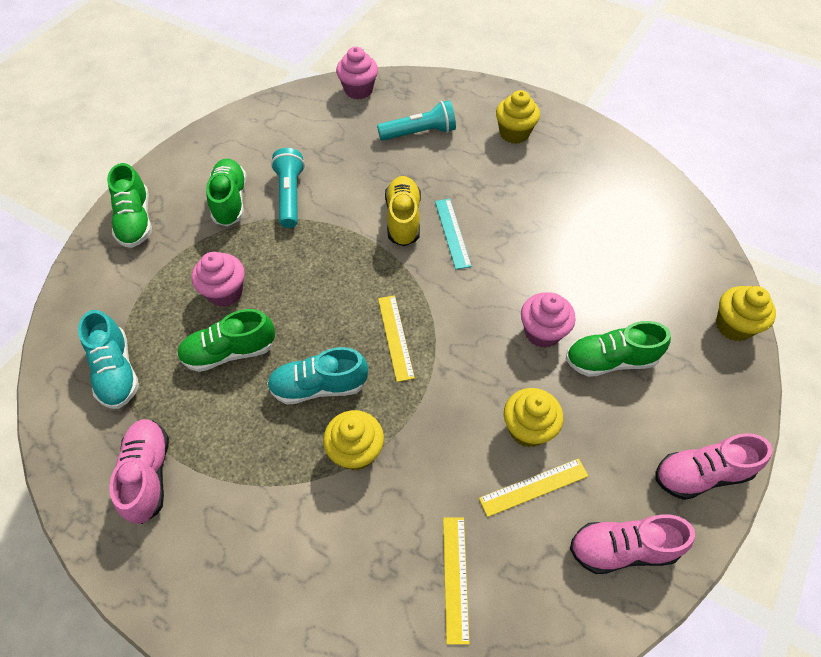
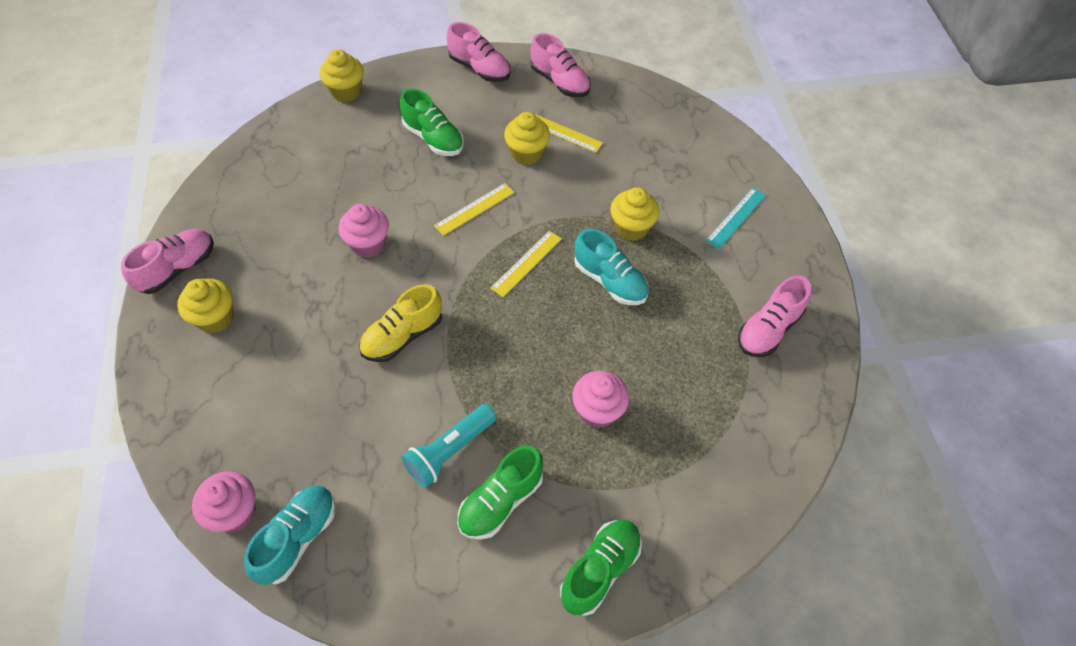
camera: 130 degrees left, 0 degrees up
turquoise shoe [78,310,139,409] -> turquoise shoe moved to [244,485,335,585]
green shoe [177,309,275,372] -> none
turquoise flashlight [377,100,456,141] -> none
turquoise ruler [435,199,472,270] -> turquoise ruler moved to [706,188,766,249]
yellow ruler [443,517,470,645] -> yellow ruler moved to [434,183,514,236]
pink cupcake [521,292,576,348] -> pink cupcake moved to [338,204,389,258]
none -> pink shoe [121,229,214,294]

